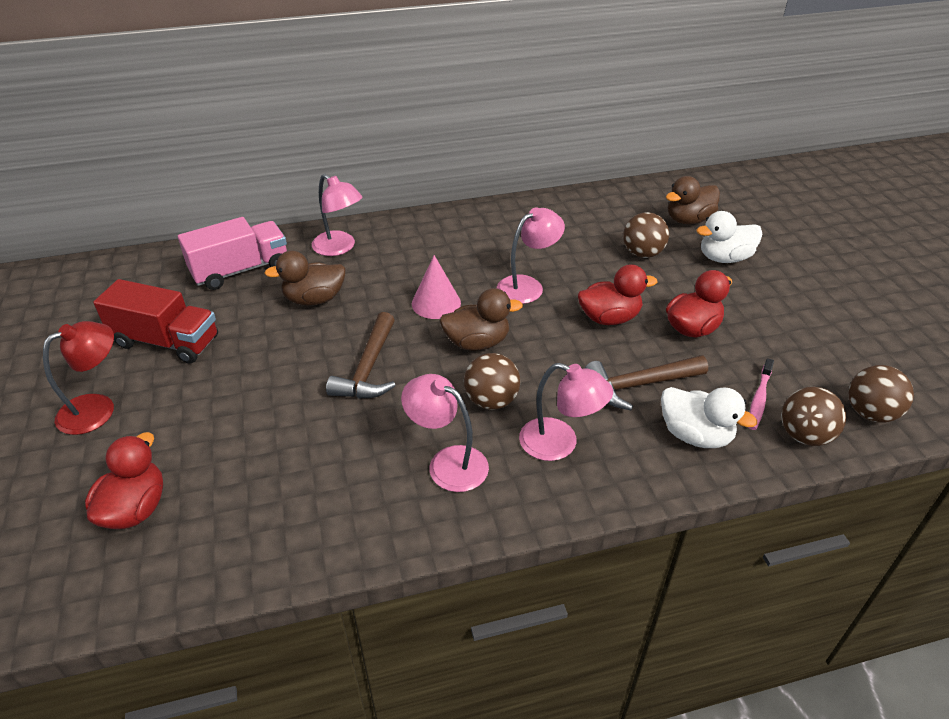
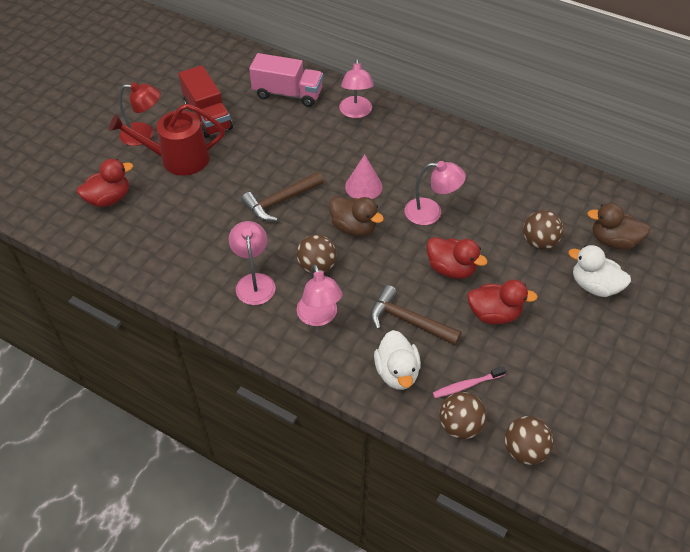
camera: 45 degrees right, 10 degrees up
brown duck [264,250,346,305] -> none
none -> red watering can [109,104,225,175]

